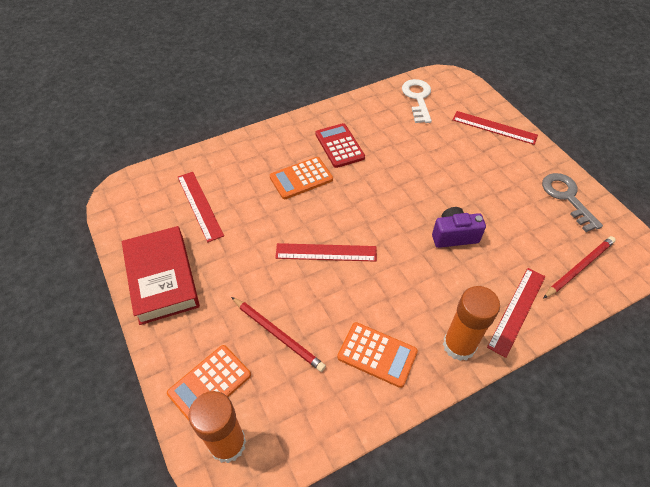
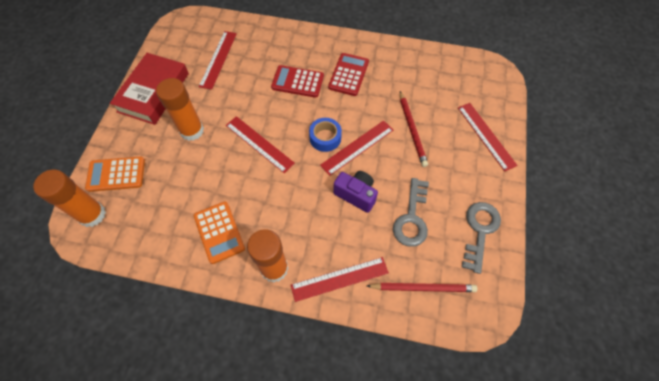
camera: 40 degrees right, 10 degrees up
red pencil [231,297,326,372] -> red pencil moved to [400,91,428,167]
orange calculator [270,157,333,199] -> red calculator [271,65,324,98]
white key [402,79,432,123] -> none
none -> orange glue stick [156,78,204,141]
none -> blue tape [309,118,342,152]
none -> red ruler [320,121,393,176]
none -> grey key [393,178,429,247]

